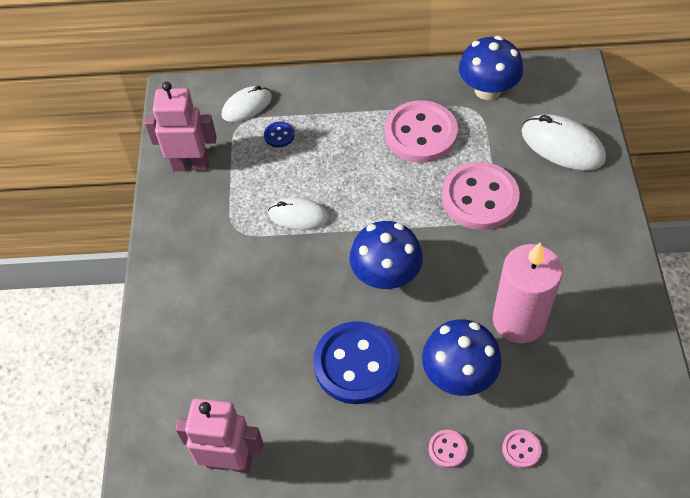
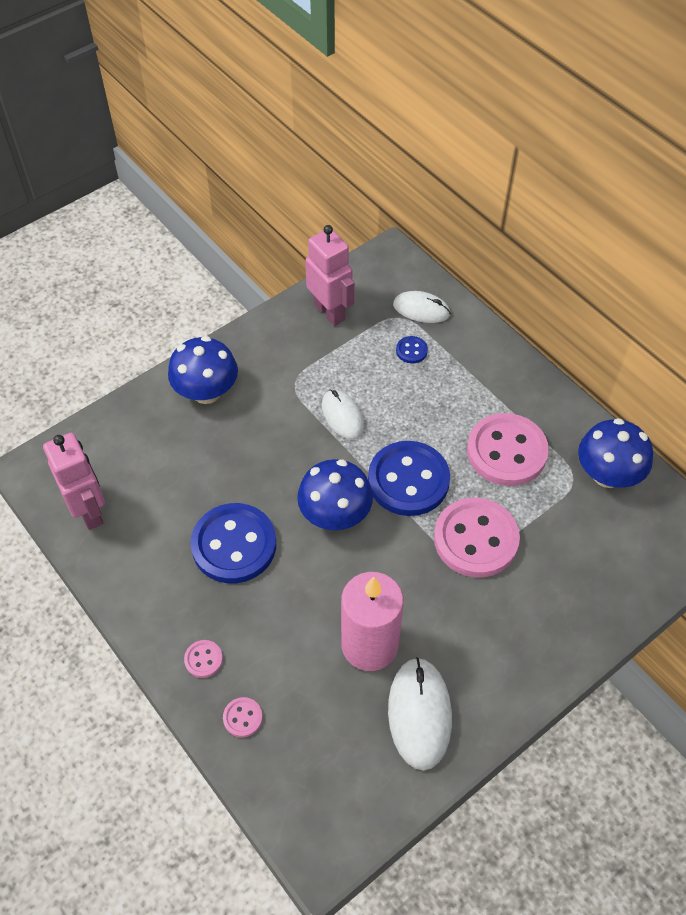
camera: 50 degrees right, 0 degrees up
blue mushroom [422,319,502,396] -> blue mushroom moved to [168,336,238,404]
white mouse [521,114,606,170] -> white mouse moved to [388,657,452,771]
none -> blue button [368,441,450,516]

